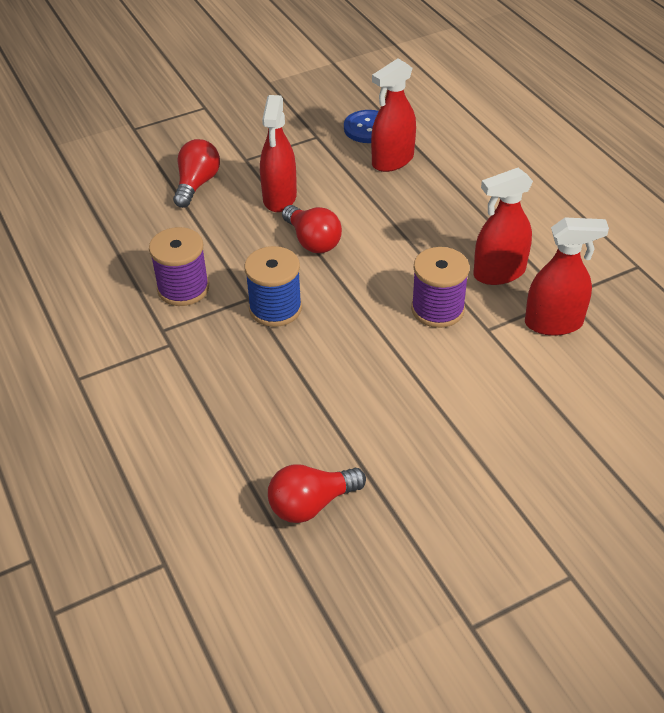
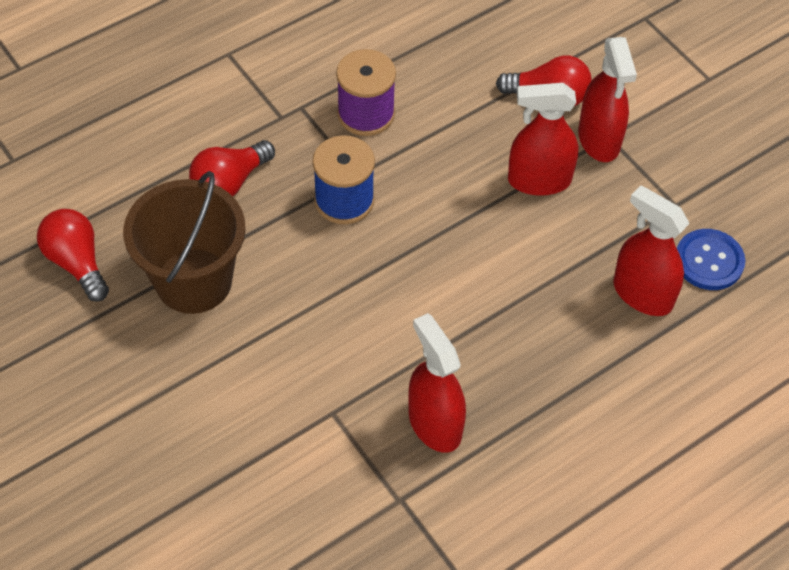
camera: 80 degrees right, 10 degrees up
red light bulb [282,205,342,253] -> red light bulb moved to [189,140,275,196]
purple spool [411,247,470,328] -> none
red spray bottle [525,217,609,336] -> red spray bottle moved to [578,37,637,162]
none -> brown bucket [123,171,246,314]

